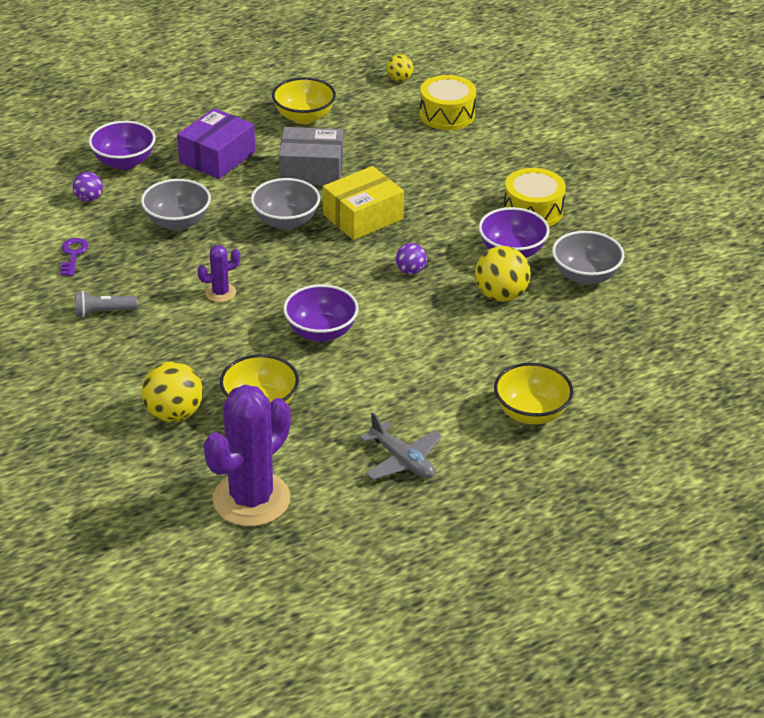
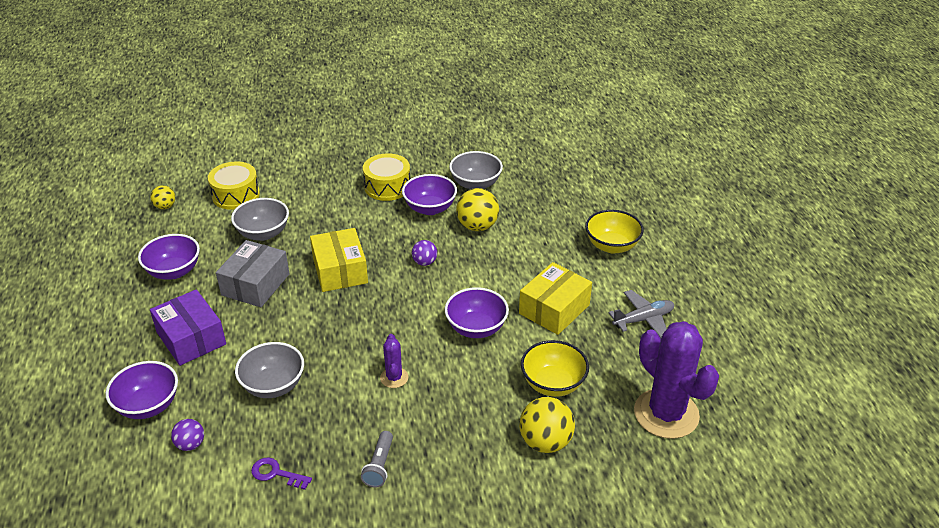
camera: 70 degrees left, 0 degrees up
grey bowl [251,178,320,230] -> grey bowl moved to [231,198,289,241]
yellow bowl [272,77,336,124] -> purple bowl [138,234,200,280]
none -> yellow box [519,262,592,335]

